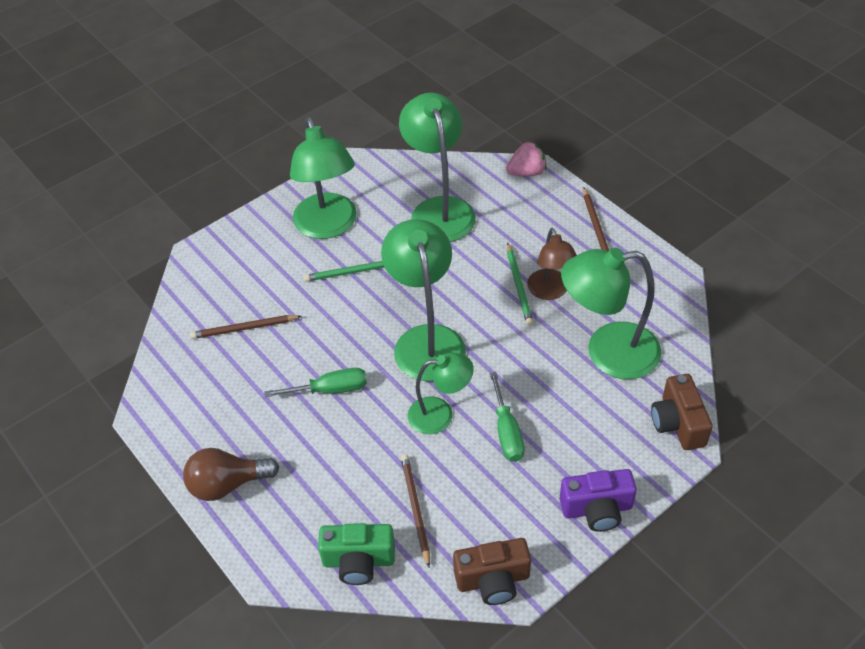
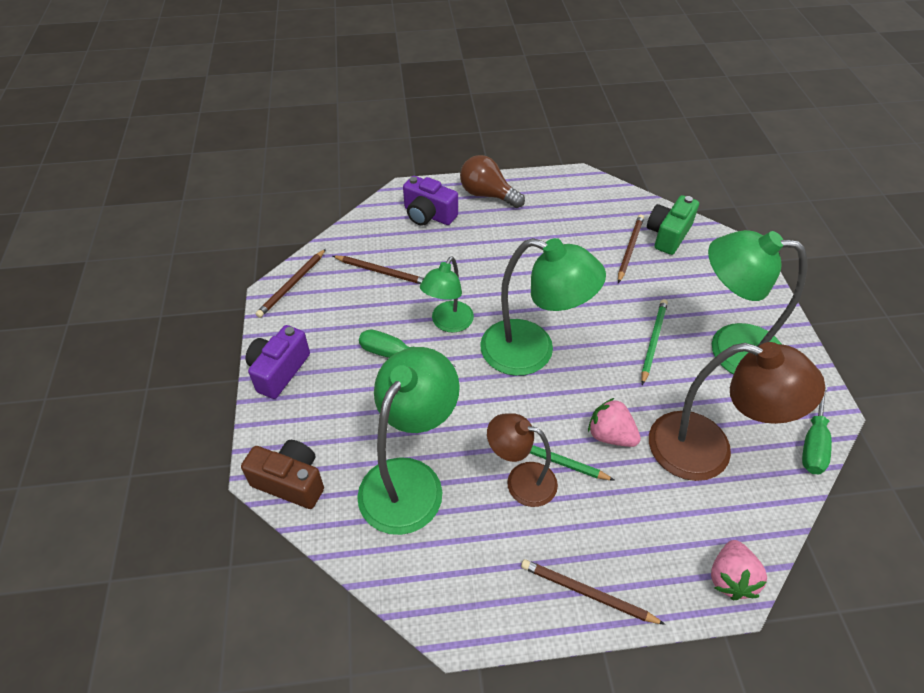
camera: 120 degrees right, 0 degrees up
brown light bulb [183,448,279,501] -> brown light bulb turned 75 degrees counterclockwise [460,155,525,208]
green screwdriver [264,368,367,397] -> green screwdriver moved to [802,383,832,474]
green camera [318,523,395,585] -> green camera moved to [647,195,699,255]
green lamp [399,92,476,242] -> brown lamp [649,342,825,481]
brown camera [453,538,531,605] -> brown pencil [256,249,326,318]
none -> purple camera [403,176,458,226]
none -> pink strawberry [588,398,641,447]

